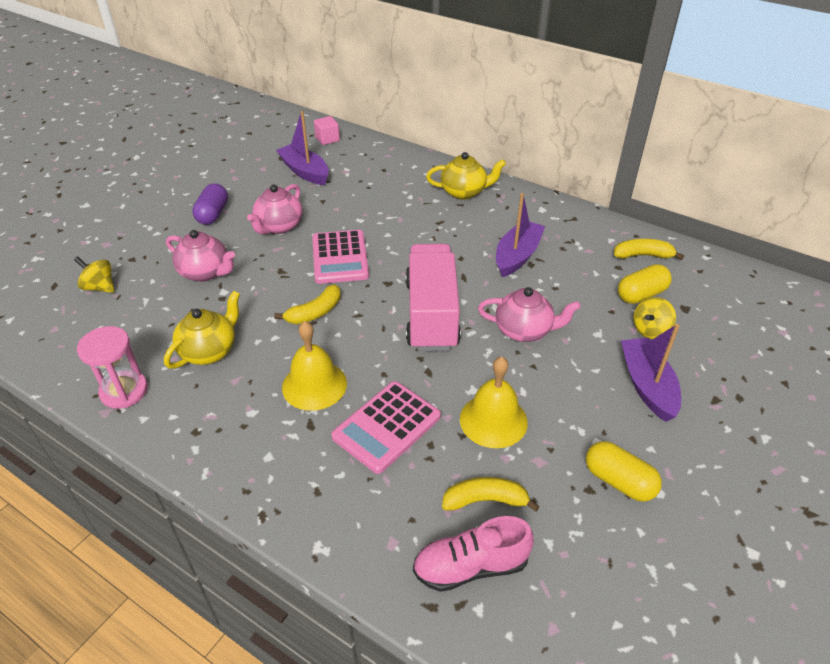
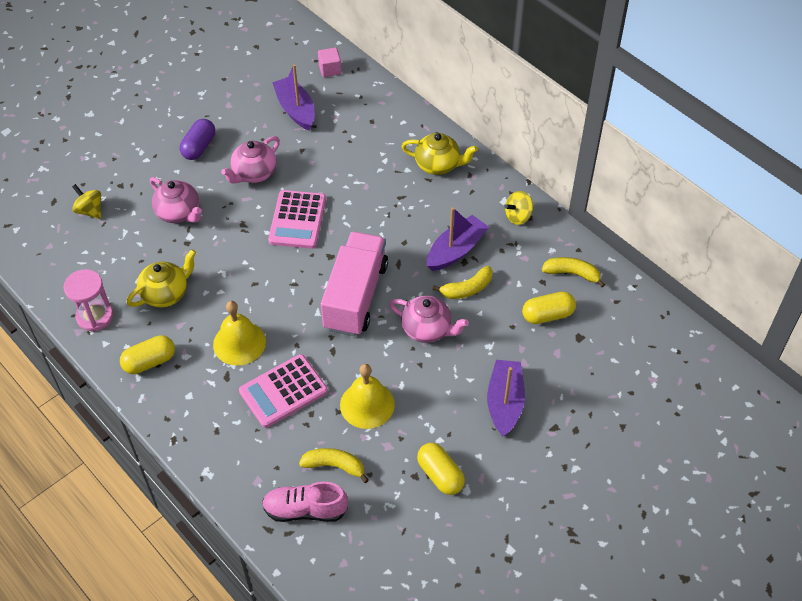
camera: 15 degrees right, 10 degrees up
yellow banana [274,284,341,324] -> yellow banana moved to [432,266,493,299]
yellow spinning top [633,297,676,339] -> yellow spinning top moved to [504,191,533,225]
none -> yellow capsule [120,335,175,374]

